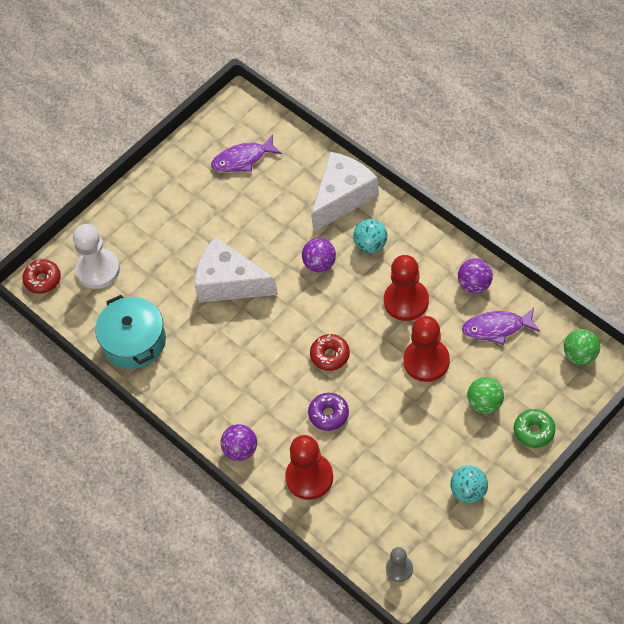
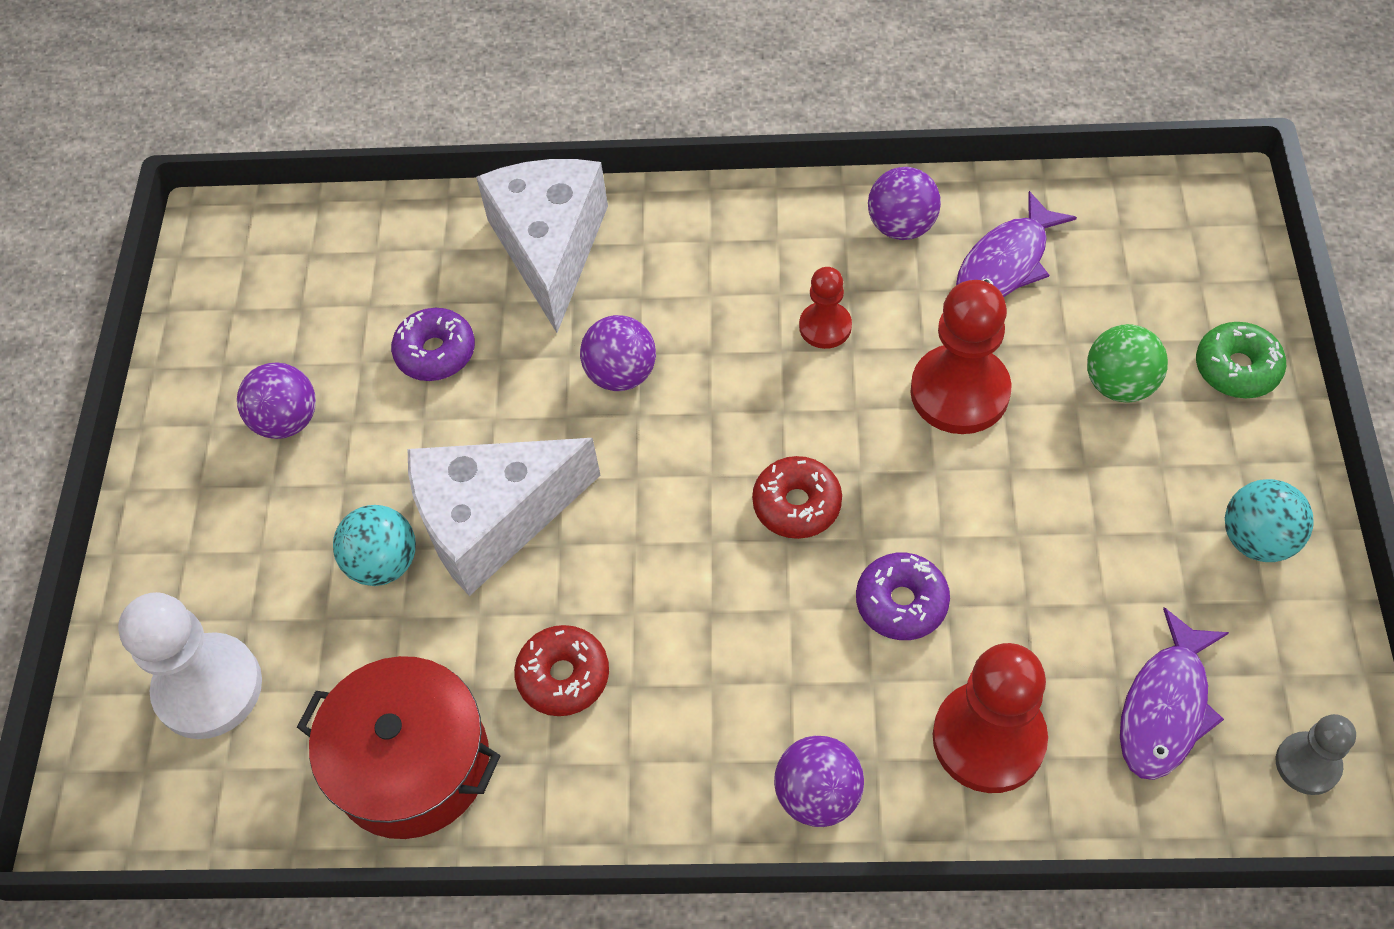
camera: 45 degrees left, 0 degrees up
red donut [22,259,61,294] -> red donut moved to [514,625,609,716]
turquoise pot [95,295,166,369] -> red pot [297,656,501,839]
purple fish [211,134,282,172] -> purple fish moved to [1120,607,1229,780]
turquoise ball [353,219,387,253] -> turquoise ball moved to [333,505,416,586]
red pawn [384,255,429,321] -> red pawn [799,267,852,349], size x0.55
green ball [564,329,600,365] -> none
none -> purple ball [237,362,316,439]
none -> purple donut [391,308,475,381]

